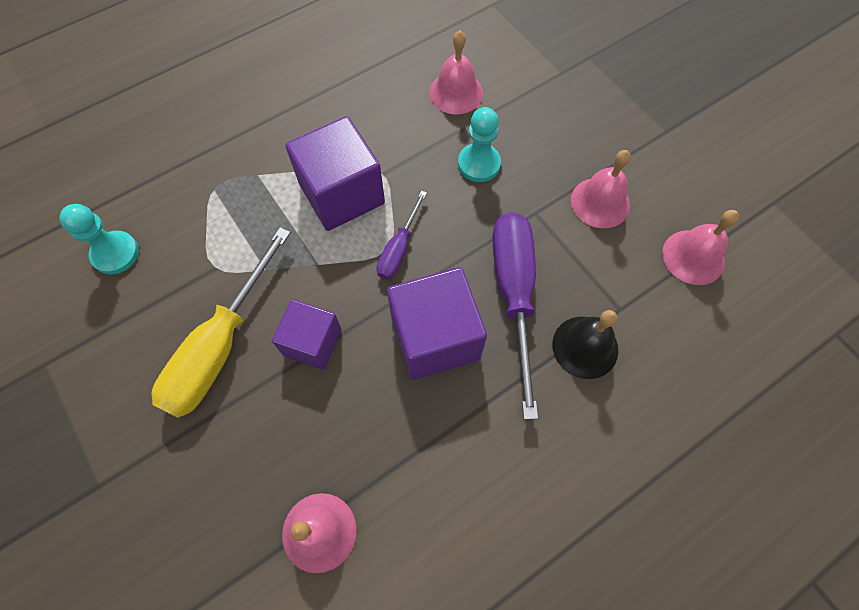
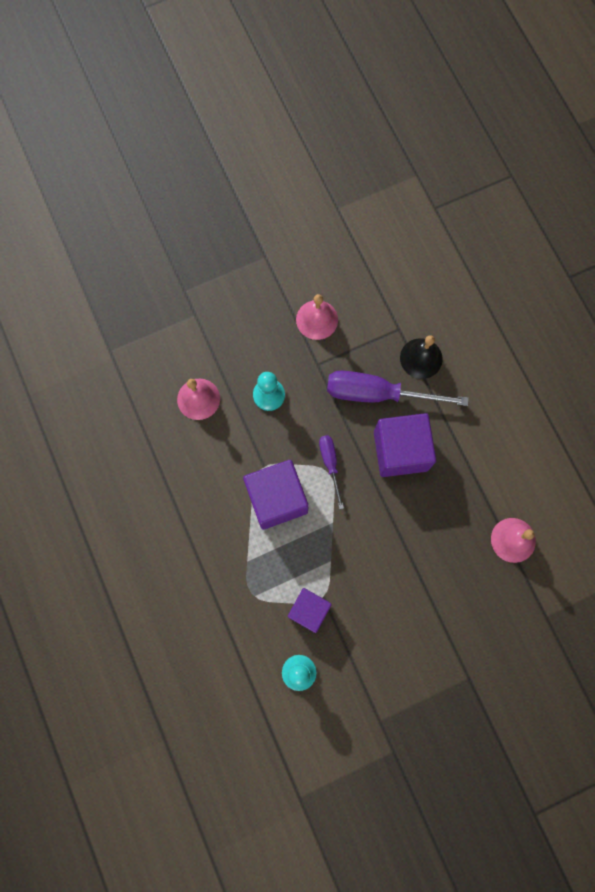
camera: 80 degrees left, 10 degrees up
yellow screwdriver [151,227,291,418] -> none
purple cube [272,299,342,370] -> purple cube moved to [288,588,332,633]
purple screwdriver [376,191,427,280] -> purple screwdriver turned 135 degrees counterclockwise [319,435,344,509]
pink bell [662,210,739,285] -> none

